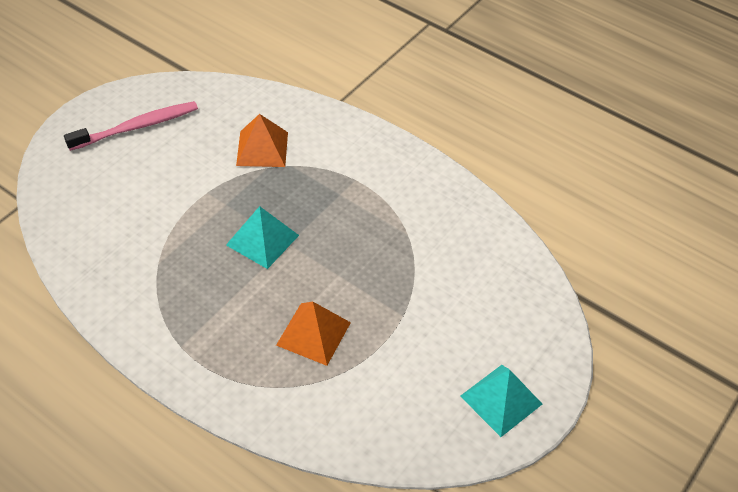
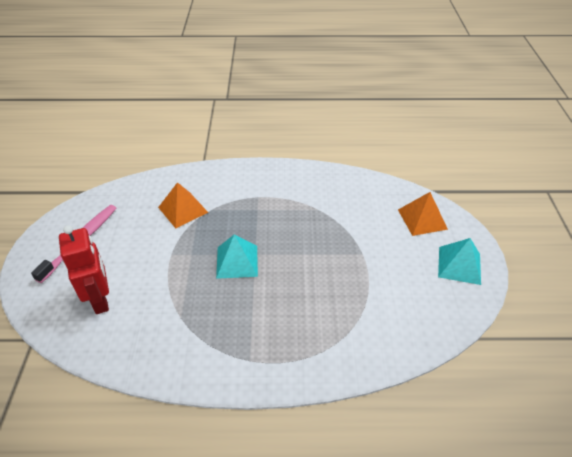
camera: 35 degrees left, 5 degrees down
orange pyramid [276,302,351,366] -> orange pyramid moved to [398,192,448,236]
none -> red robot [59,225,109,314]

